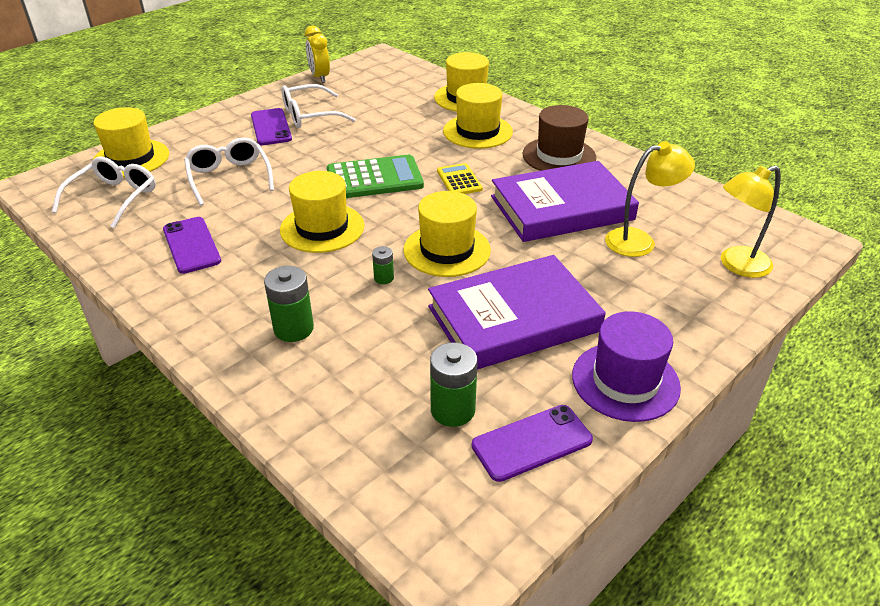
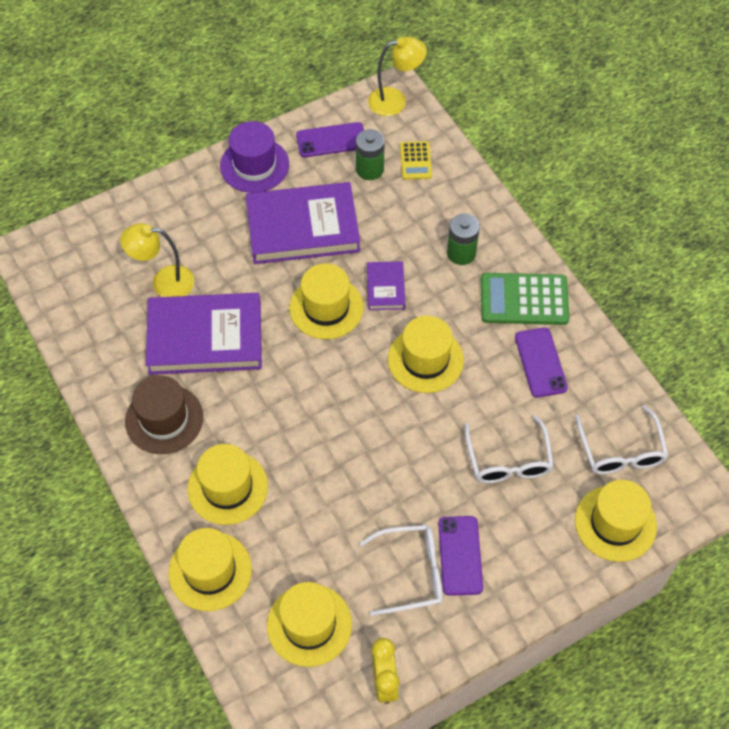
camera: 165 degrees left, 20 degrees up
white glasses [52,156,156,228] -> white glasses turned 45 degrees counterclockwise [575,405,668,474]
green calculator [327,155,424,198] -> green calculator moved to [481,273,569,325]
green battery [372,246,394,284] -> purple book [367,261,405,310]
yellow calculator [437,163,483,194] -> yellow calculator moved to [400,141,432,180]
yellow lamp [721,165,781,278] -> yellow lamp moved to [368,37,427,116]
none -> yellow hat [267,582,352,667]

